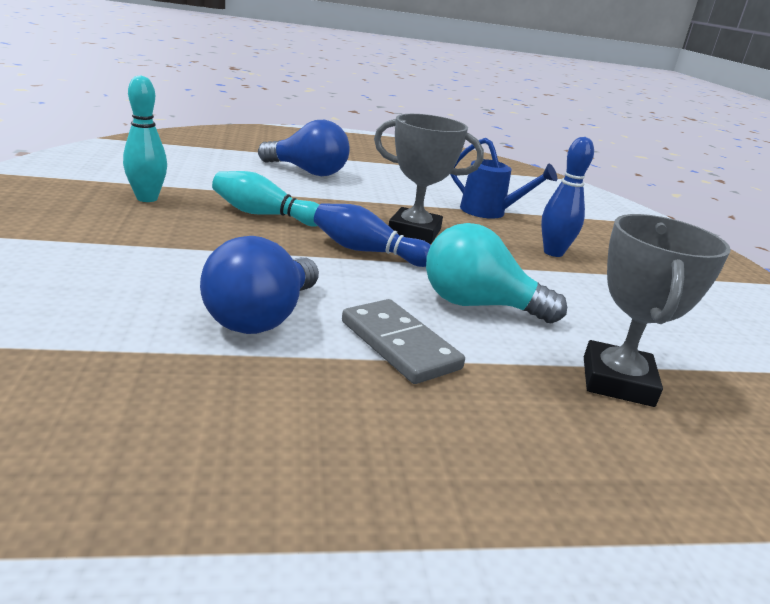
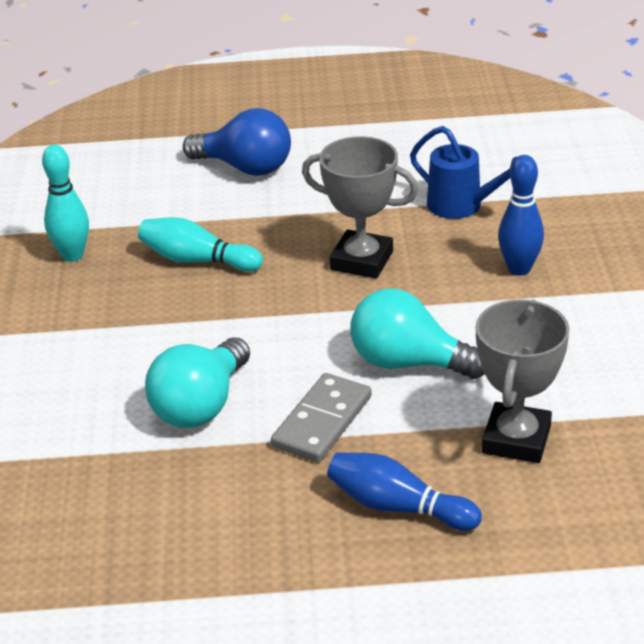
camera: 10 degrees right, 10 degrees up
blue light bulb [200,236,319,334] -> turquoise light bulb [145,337,250,428]
blue bowling pin [314,203,431,267] -> blue bowling pin moved to [327,452,482,531]
grey domino [342,299,465,384] -> grey domino turned 60 degrees clockwise [271,373,372,462]

